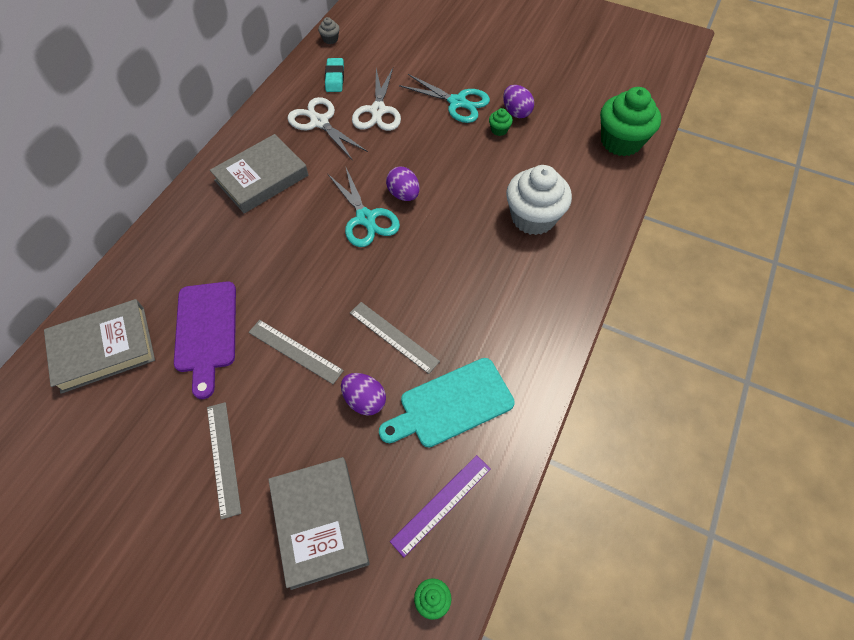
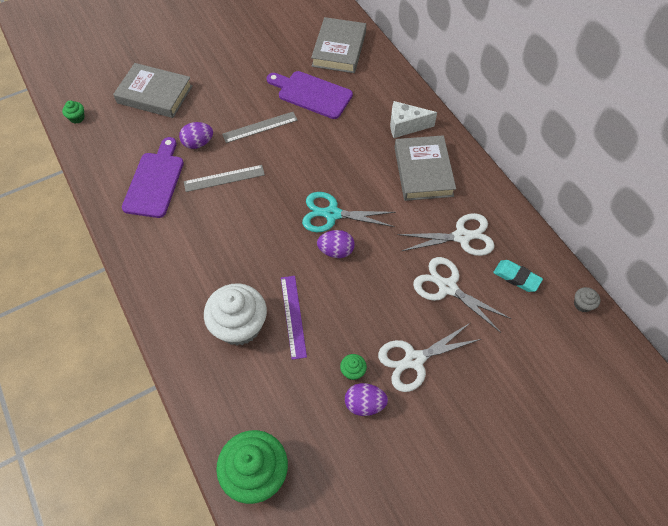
camera: 125 degrees right, 0 degrees up
grey ruler [207,402,241,520] -> none
turquoise cutting board [379,358,515,447] -> purple cutting board [122,137,184,218]
purple ruler [390,455,491,557] -> purple ruler moved to [281,276,307,360]
turquoise scissors [399,74,490,123] -> white scissors [378,323,481,392]
none -> white cheese [390,101,437,138]

